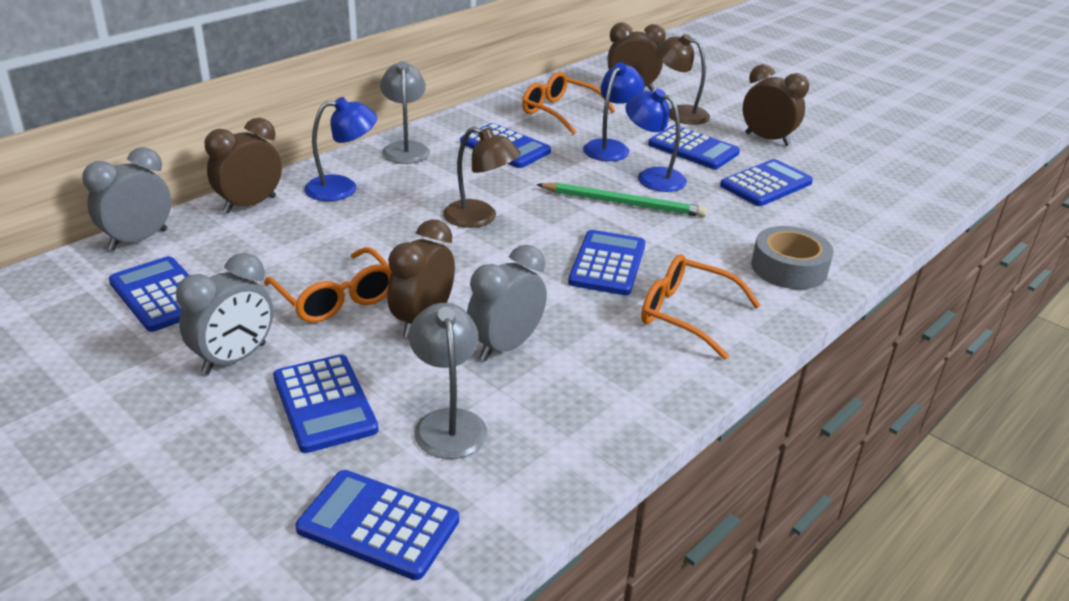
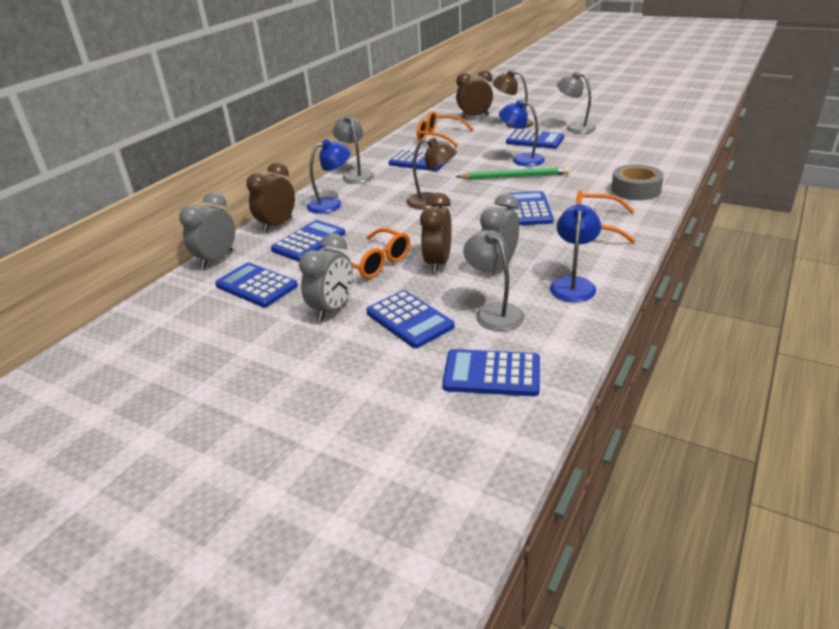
camera: 10 degrees left, 0 degrees up
blue lamp [583,62,645,161] -> blue lamp moved to [550,204,601,302]
blue calculator [720,159,813,206] -> blue calculator moved to [271,220,345,261]
brown clock [743,64,809,146] -> grey lamp [557,71,596,133]

